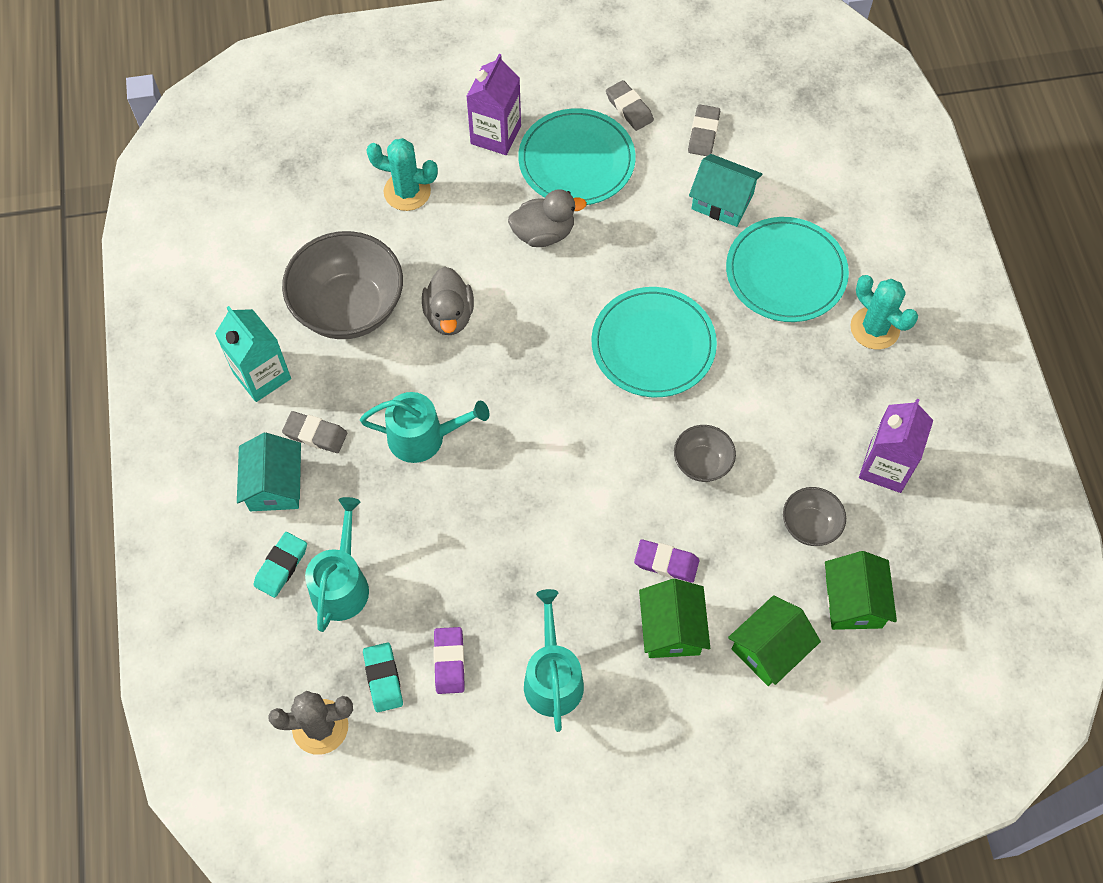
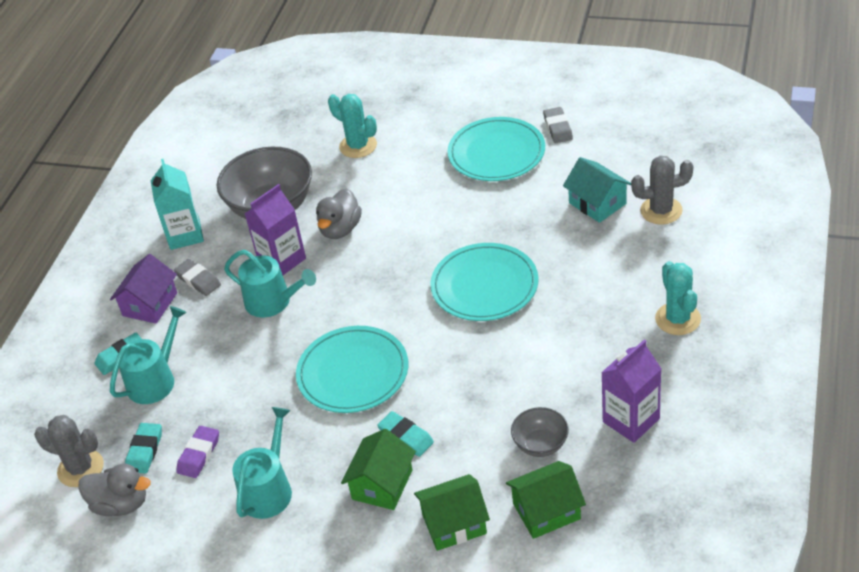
camera: 30 degrees right, 20 degrees down
turquoise house [237,433,301,511] -> purple house [110,254,177,324]
purple carton [466,54,521,155] -> purple carton moved to [245,184,306,275]
grey duck [508,189,587,247] -> grey duck moved to [78,464,151,516]
purple eraser [634,539,699,583] -> turquoise eraser [377,411,434,457]
grey bowl [674,425,736,482] -> none
grey eraser [688,105,720,156] -> none
turquoise plate [726,217,849,322] -> turquoise plate moved to [296,326,408,413]
green house [825,551,897,630] -> green house turned 45 degrees clockwise [506,461,586,539]
none -> grey cactus [631,155,693,225]

